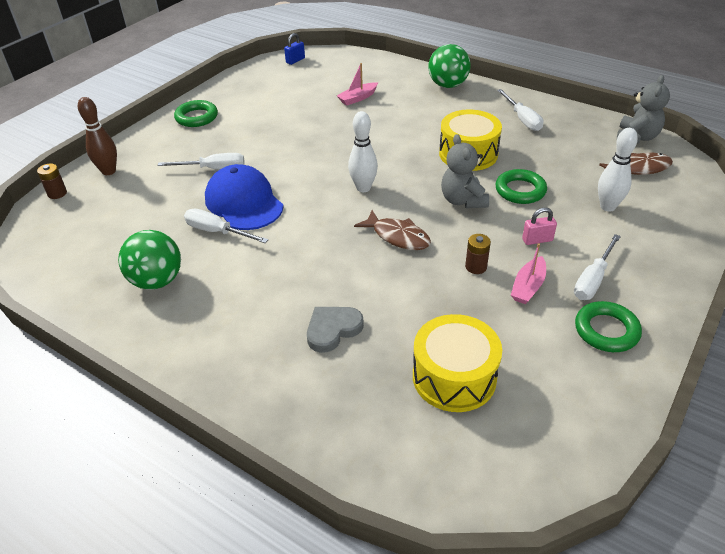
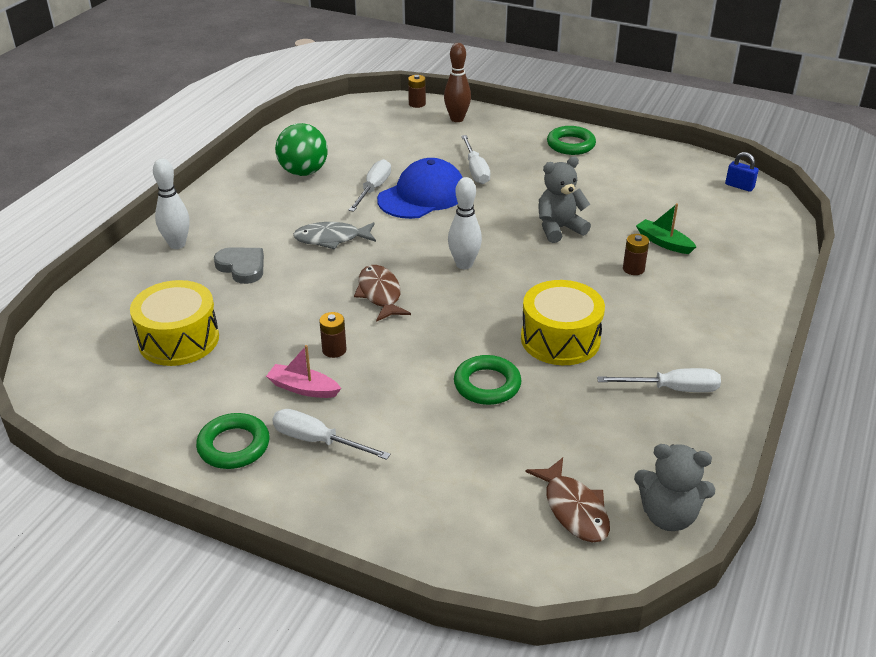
camera: 80 degrees right, 5 degrees down
pink boat [337,63,378,105] -> green boat [636,203,696,254]
brown fish [354,210,431,250] -> brown fish turned 135 degrees clockwise [354,265,411,322]
green ball [428,44,470,88] -> none
grey teddy bear [441,134,489,208] -> grey teddy bear moved to [538,156,591,243]
white screwdriver [497,89,544,131] -> white screwdriver turned 150 degrees counterclockwise [597,368,721,392]
pink padlock [522,208,557,245] -> none
white bowling pin [598,128,638,212] -> white bowling pin moved to [153,158,190,249]
none -> grey fish [293,222,376,249]
none -> brown battery [623,234,649,275]

